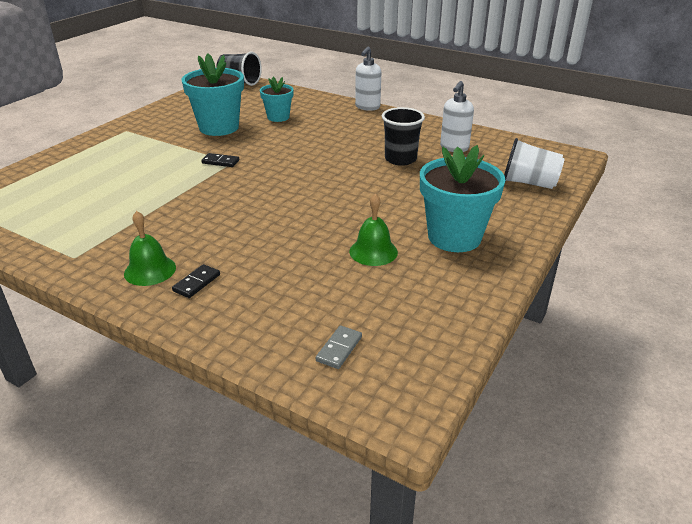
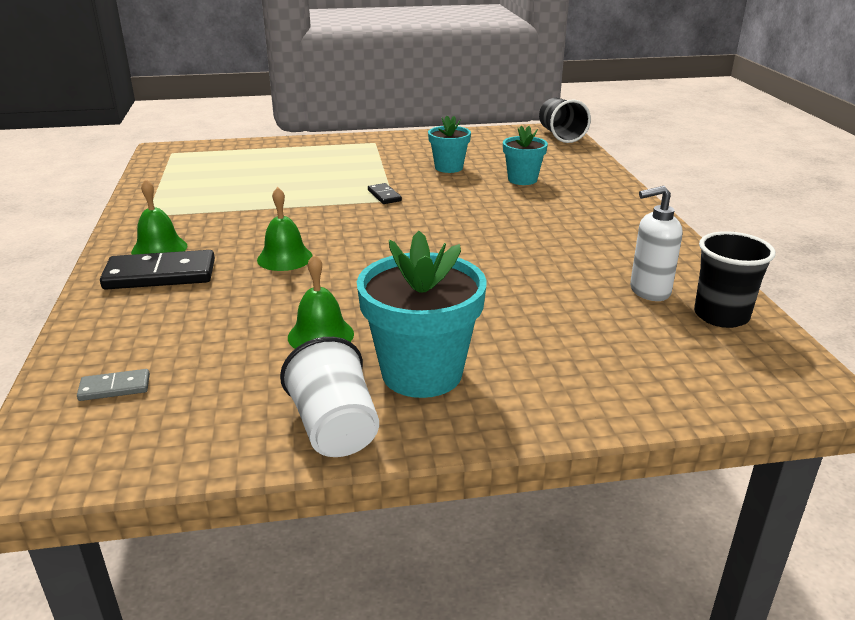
camera: 50 degrees right, 5 degrees down
black domino [172,264,220,298] -> black domino [100,250,215,290], size x2.01
turquoise flower pot [181,54,244,136] -> turquoise flower pot [428,116,471,173], size x0.58
white soap dispenser [355,47,381,111] -> none
black cup [382,107,425,166] -> black cup moved to [694,231,776,328]
white cup [504,138,565,189] -> white cup moved to [280,337,379,457]
none -> green bell [257,187,313,271]

